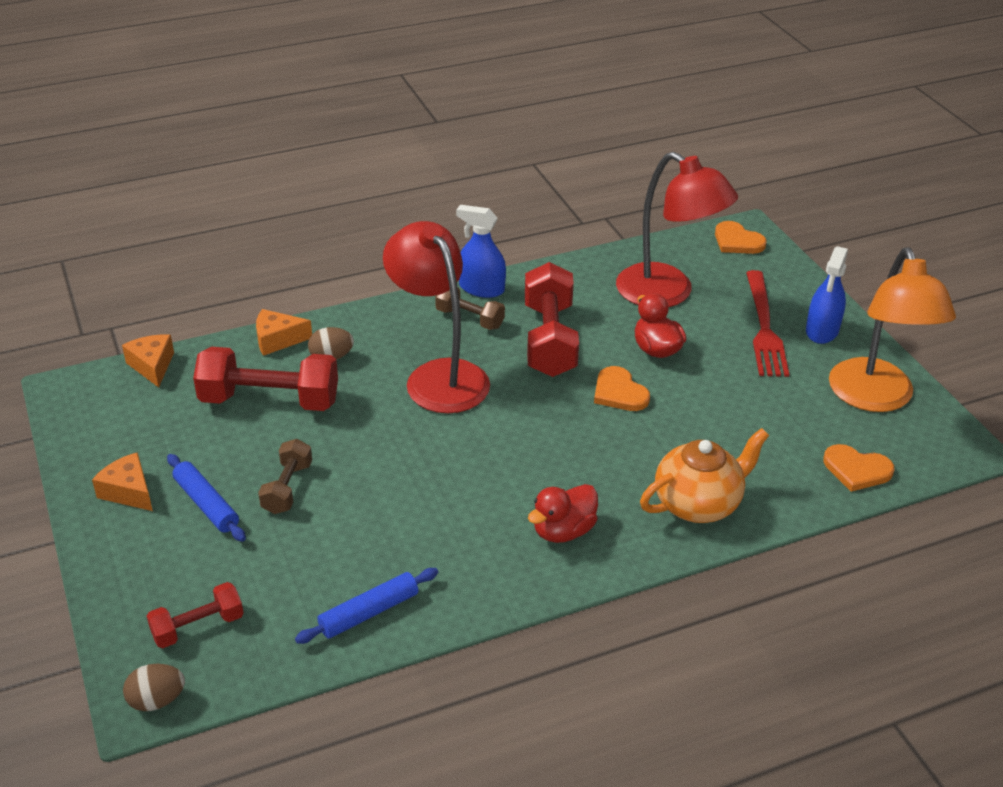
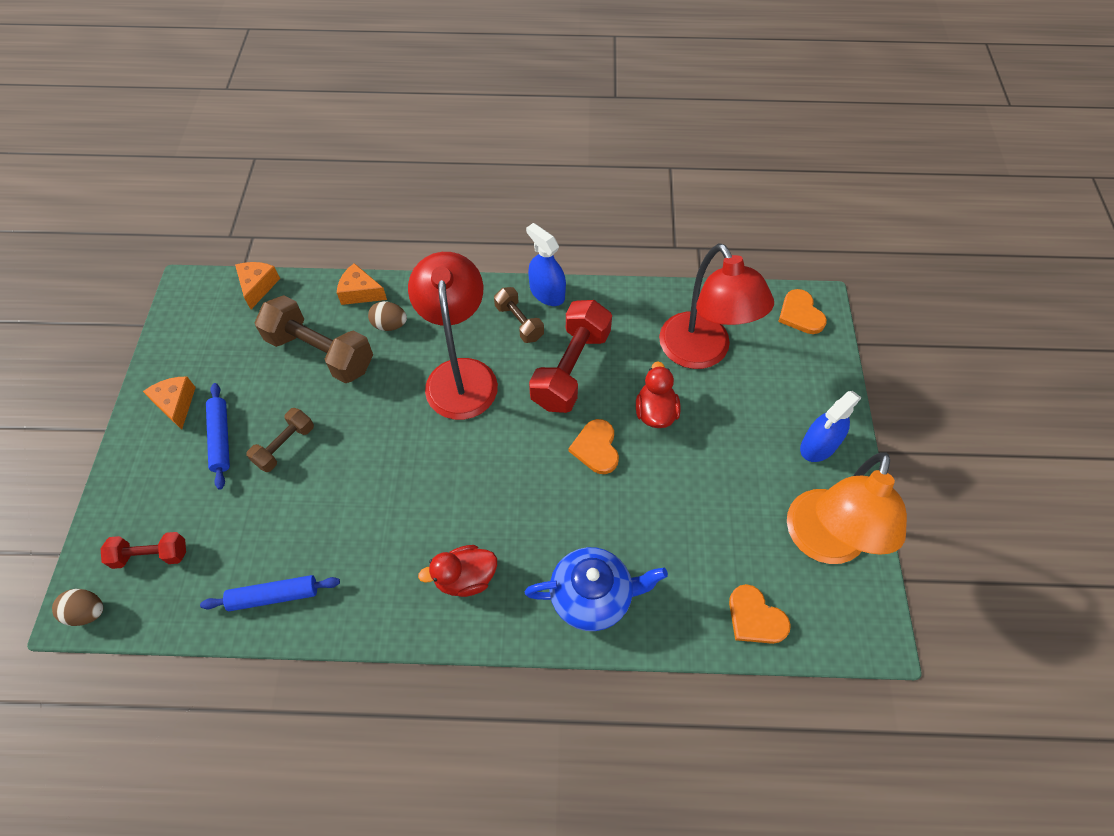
camera: 25 degrees right, 20 degrees up
red dumbbell [193,347,338,411] -> brown dumbbell [254,295,373,383]
orange teapot [640,428,769,523] -> blue teapot [525,547,668,631]
red fork [746,270,789,377] -> none

